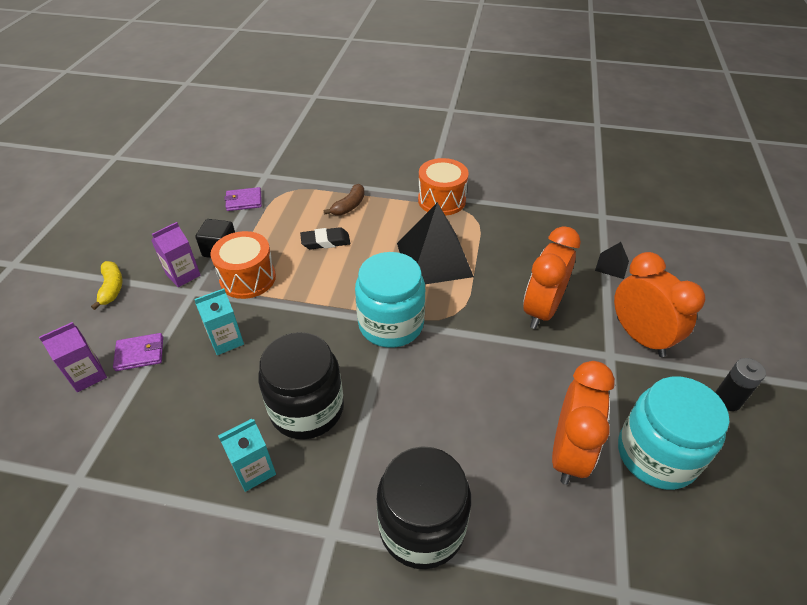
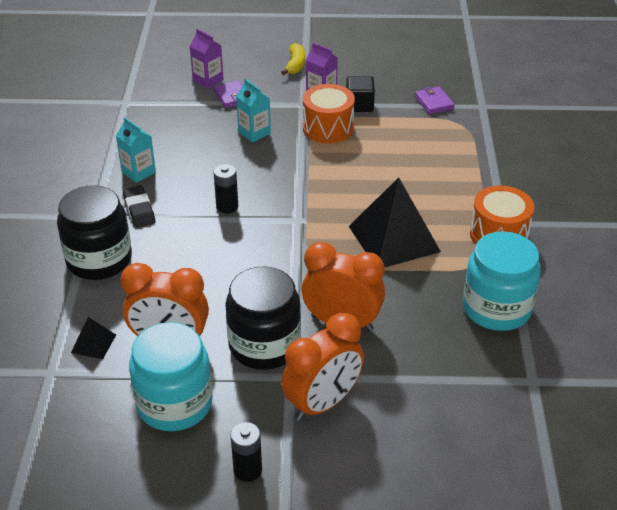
camera: 80 degrees right, 5 degrees down
yellow banana [91,261,122,310] -> yellow banana turned 60 degrees counterclockwise [281,43,305,75]
black jar [258,332,344,440] -> black jar moved to [225,266,301,370]
black eraser [300,227,350,250] -> black eraser moved to [123,185,155,227]
brown banana [324,184,365,216] -> none
turquoise jar [355,252,425,348] -> turquoise jar moved to [463,231,541,331]
black pyramid [595,242,629,279] -> black pyramid moved to [71,317,116,359]
none -> black battery [213,164,238,213]

